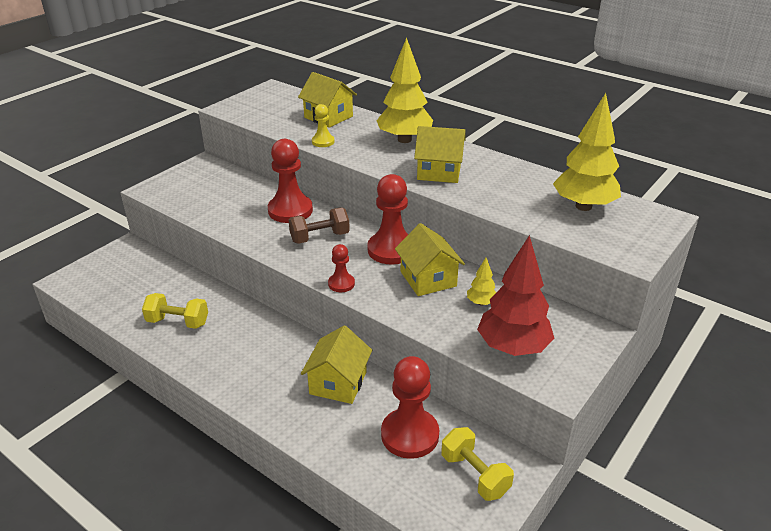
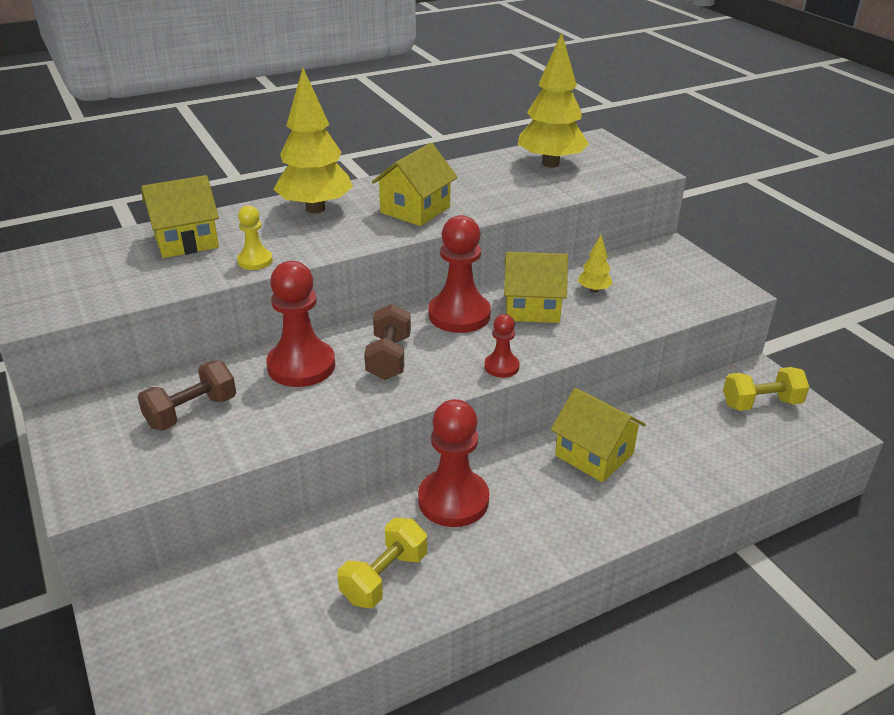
camera: 65 degrees left, 0 degrees up
red pawn [381,356,439,459] -> red pawn moved to [418,399,489,527]
red tree [477,235,554,356] -> none
none -> brown dumbbell [138,360,236,431]

